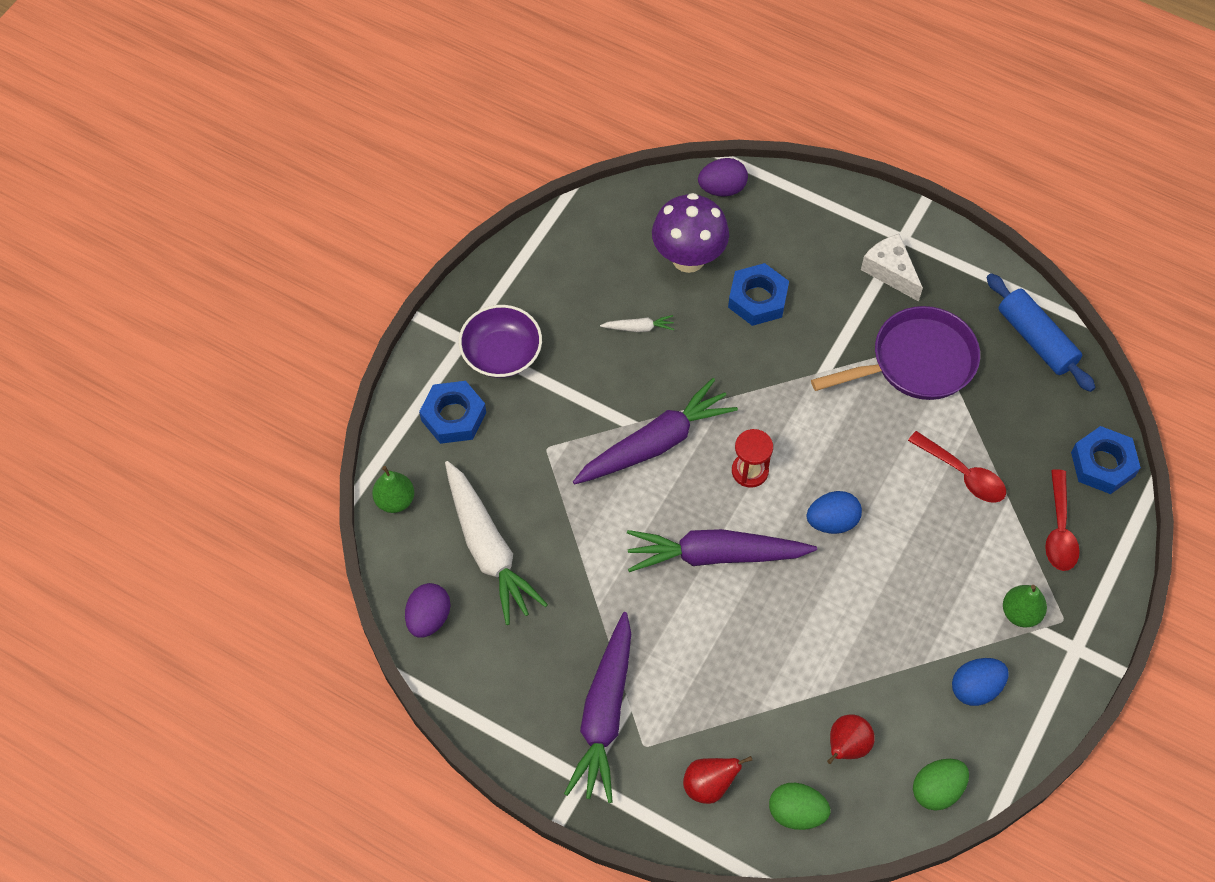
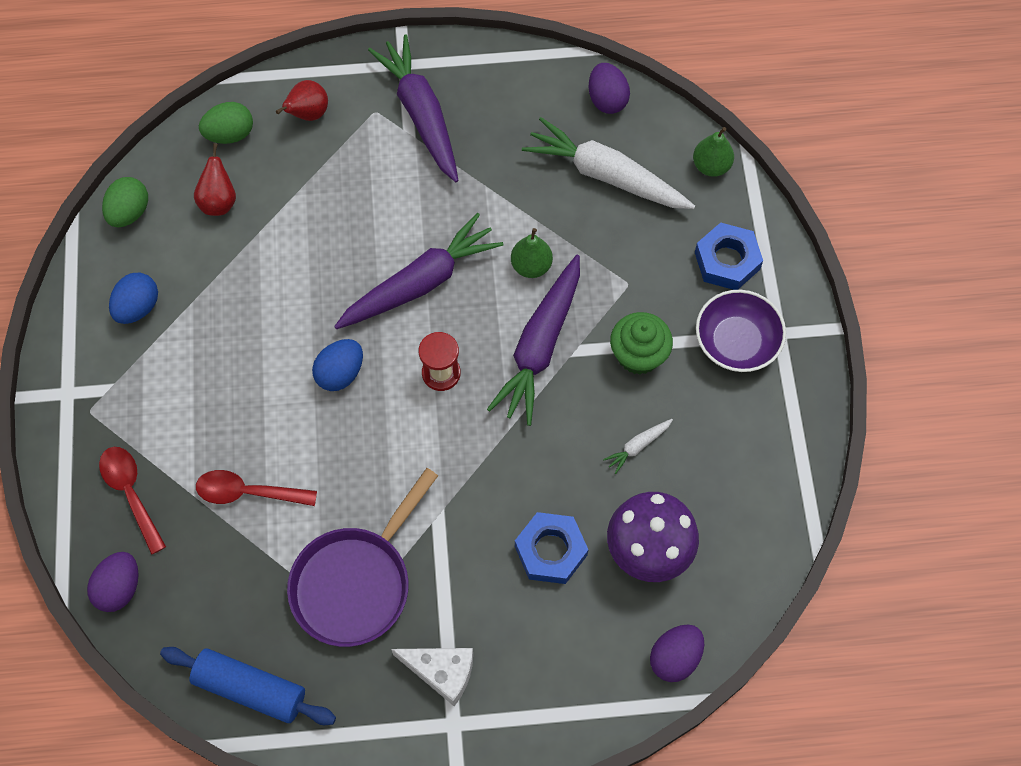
camera: 145 degrees right, 5 degrees up
green pear [1003,585,1047,628] -> green pear moved to [511,228,553,278]
blue nut [1071,426,1141,494] -> purple egg [87,552,139,612]
none -> green cupcake [610,312,673,375]

